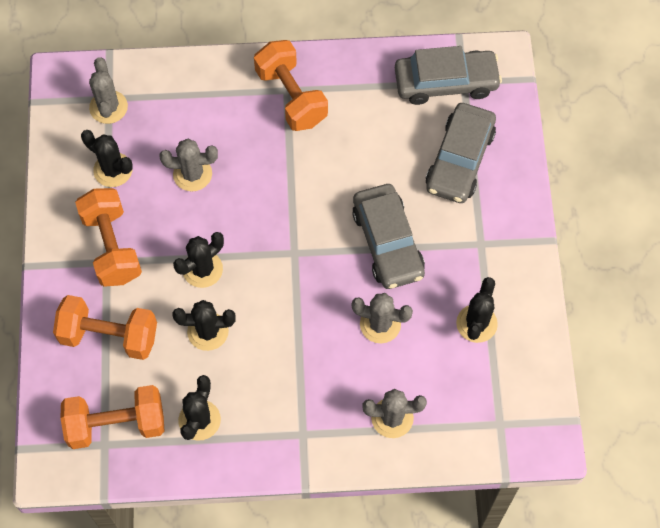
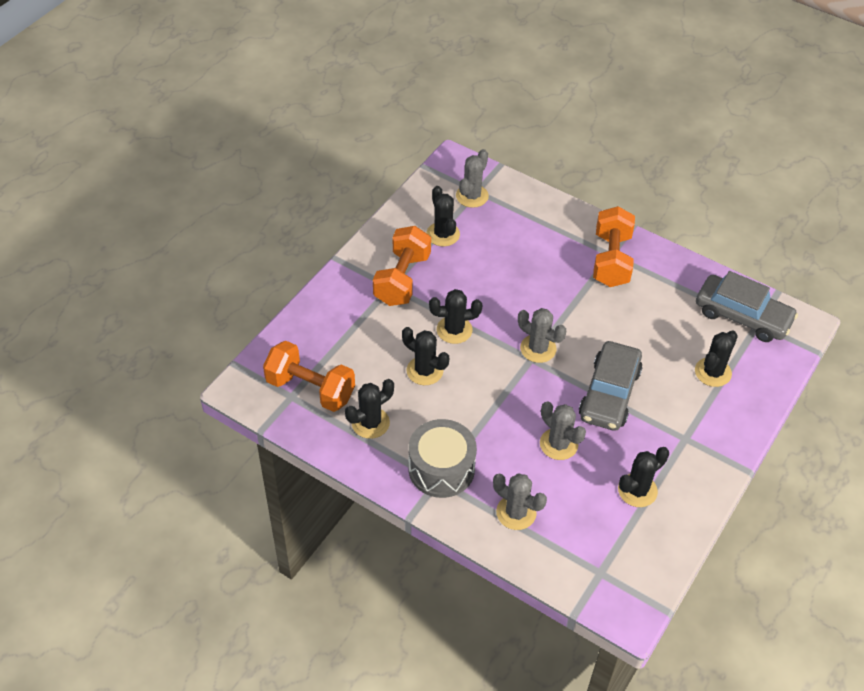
camera: 35 degrees right, 15 degrees down
orange dumbbell [53,295,157,360] -> none
grey cactus [159,139,218,191] -> grey cactus moved to [518,308,566,363]
grey car [426,103,496,203] -> black cactus [695,330,738,387]
none -> grey drum [409,419,477,498]

